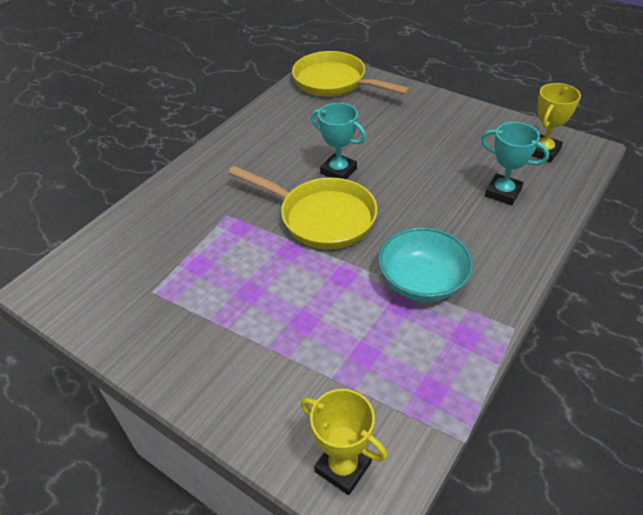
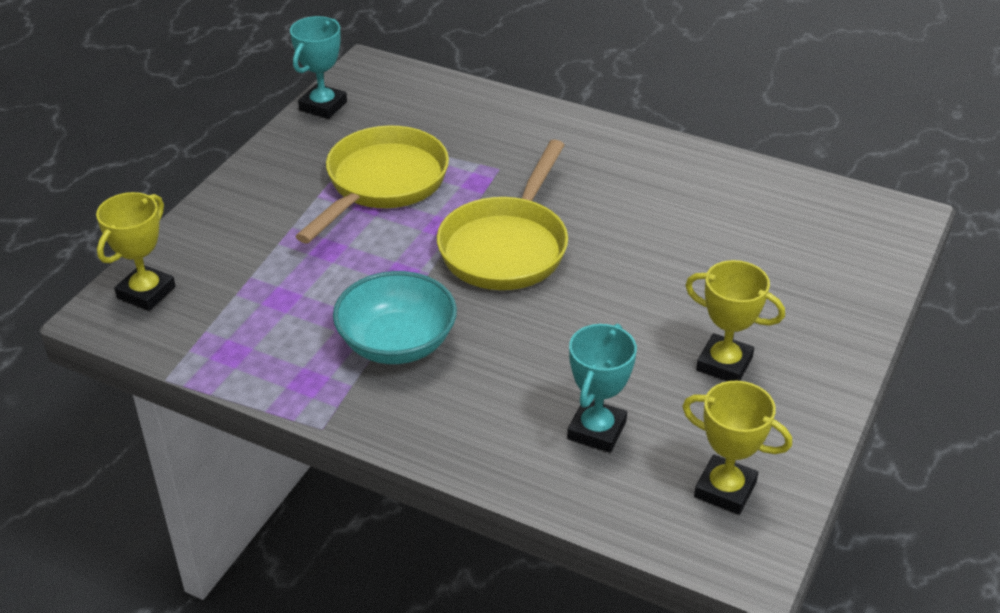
camera: 80 degrees right, 5 degrees down
yellow pan [292,51,410,97] -> yellow pan moved to [295,125,449,243]
turquoise trophy [311,103,366,179] -> turquoise trophy moved to [290,16,347,119]
none -> yellow trophy [685,260,785,381]

